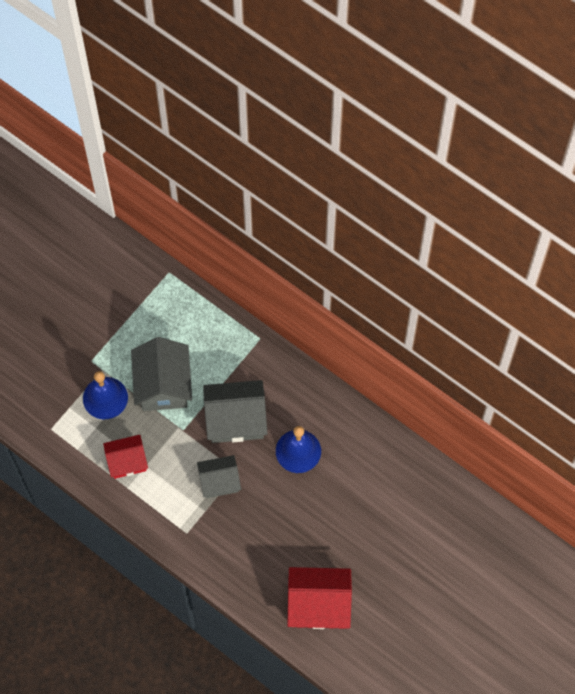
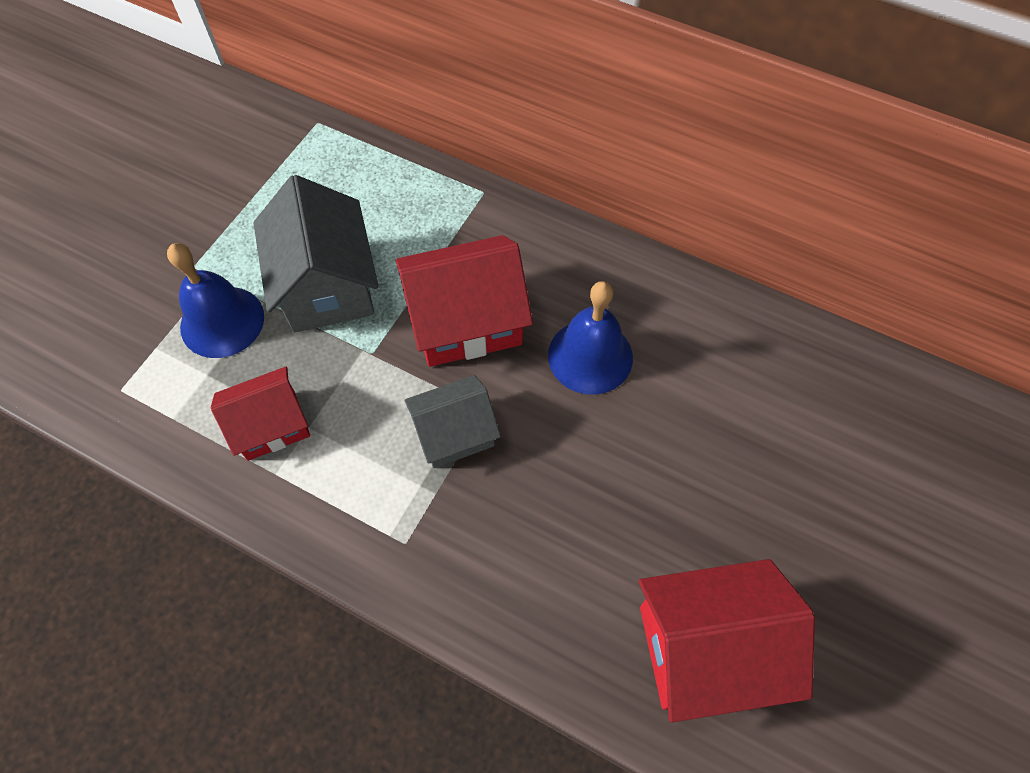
camera: 10 degrees left, 5 degrees down
grey house [203,380,268,443] -> red house [396,235,533,367]

